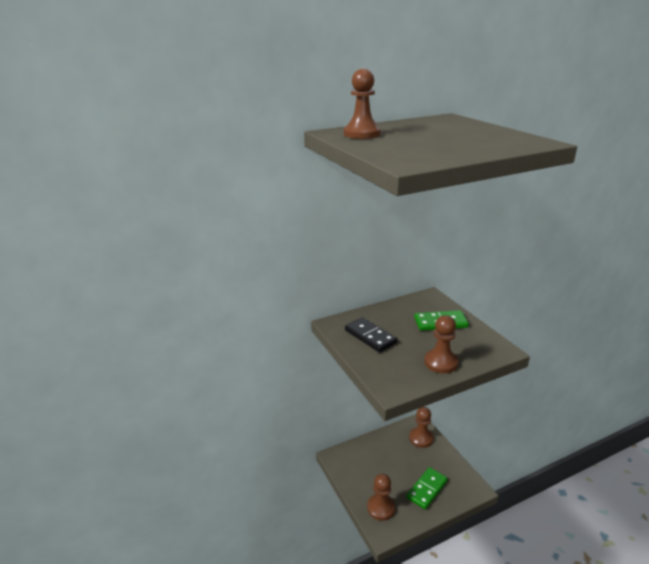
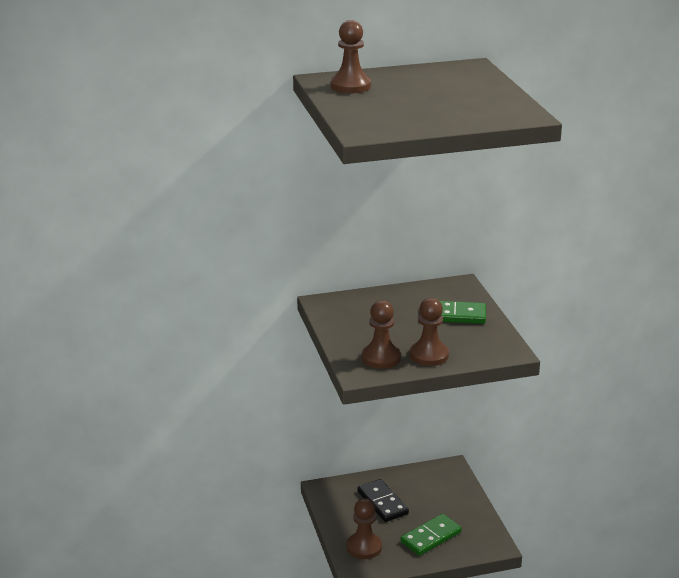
camera: 10 degrees right, 0 degrees up
black domino [345,317,397,352] -> black domino moved to [357,479,409,522]
brown pawn [409,407,434,448] -> brown pawn moved to [362,300,401,369]

